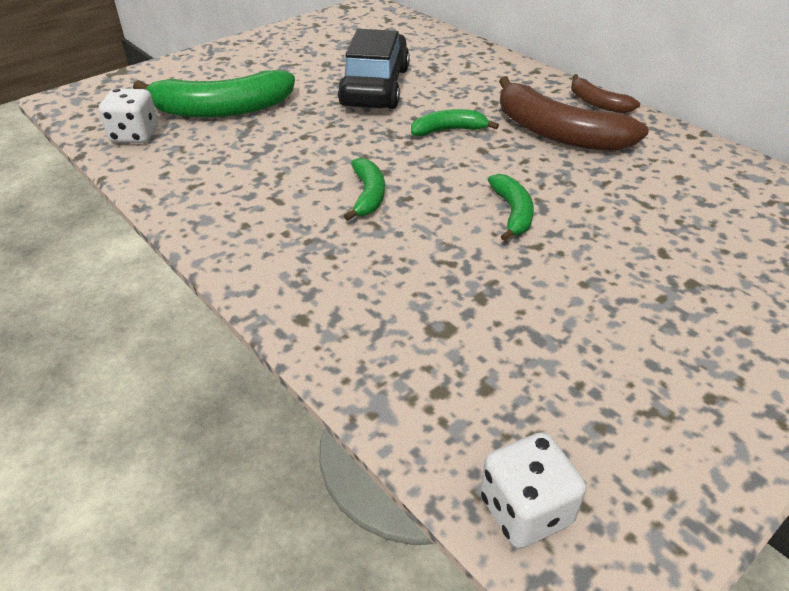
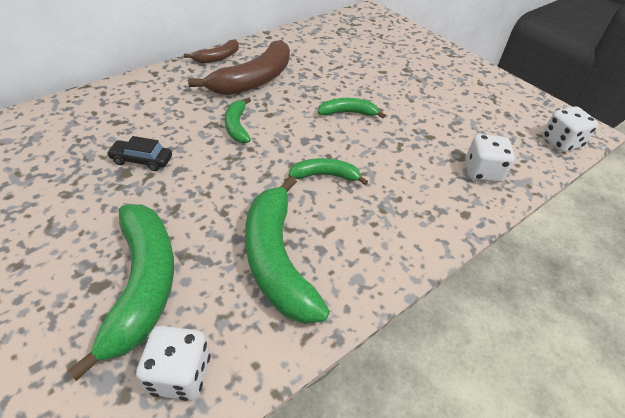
camera: 90 degrees left, 5 degrees up
black car [338,29,410,109] -> black car [106,136,172,171], size x0.47
none -> green banana [245,175,330,324]
none -> white dice [466,134,515,182]

